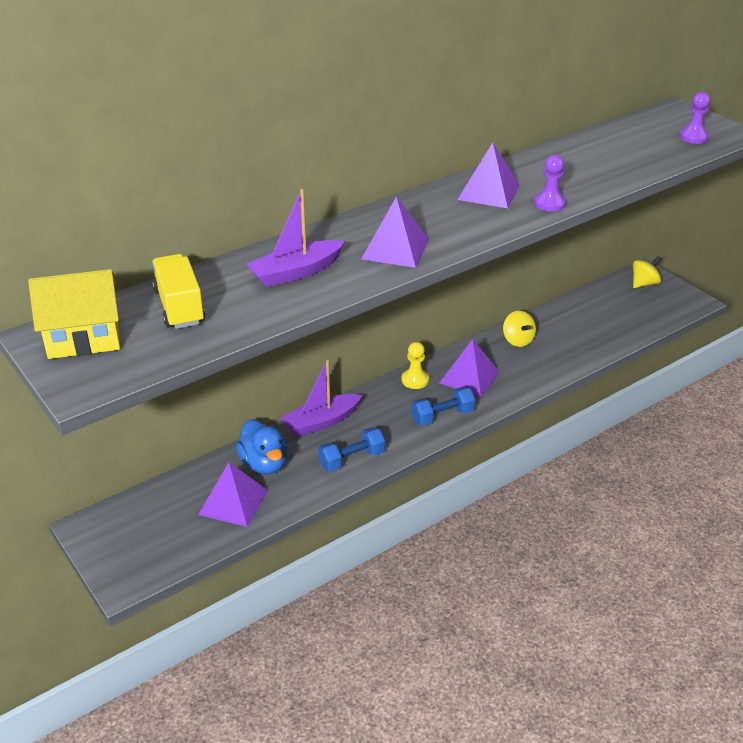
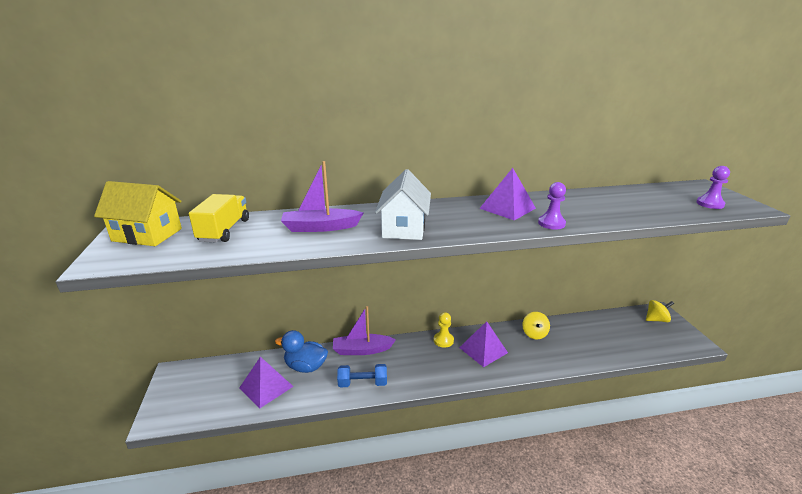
camera: 25 degrees right, 10 degrees down
blue duck [236,419,287,475] -> blue duck turned 105 degrees clockwise [275,330,328,373]
purple pyramid [361,197,429,268] -> white house [375,169,431,240]
blue dumbbell [411,387,476,426] -> none

